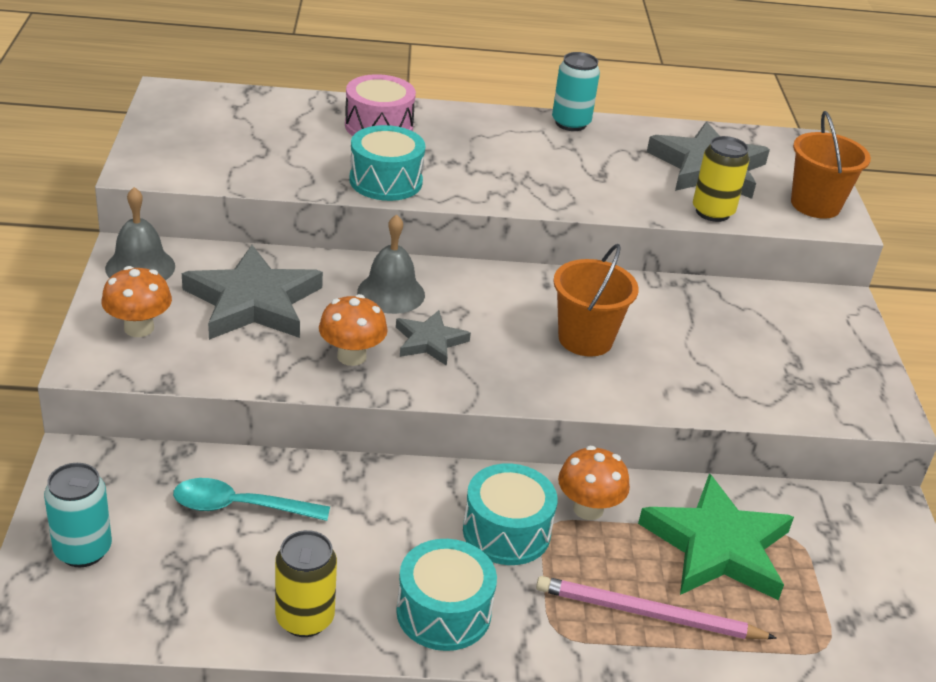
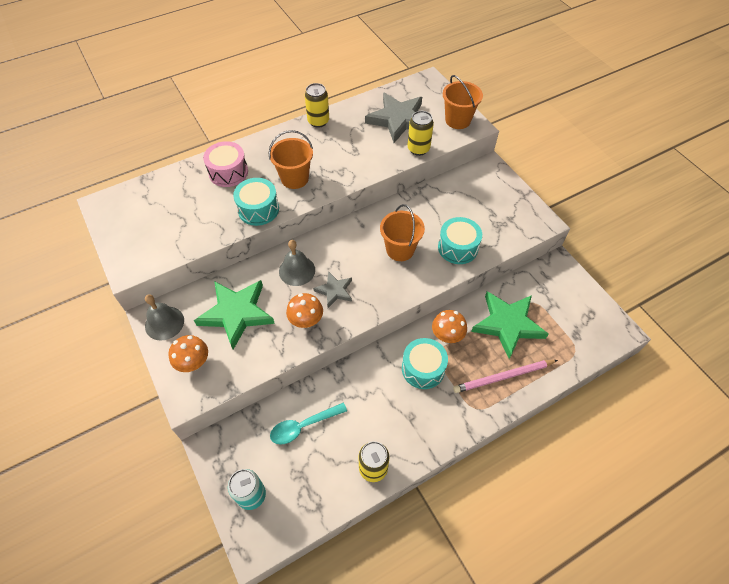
camera: 25 degrees left, 20 degrees up
grey star [182,245,323,340] -> green star [194,280,275,350]
turquoise drum [396,539,497,651] -> turquoise drum moved to [438,217,482,264]
turquoise can [552,52,600,131] -> yellow can [305,83,329,128]
none -> orange bucket [269,130,313,189]

